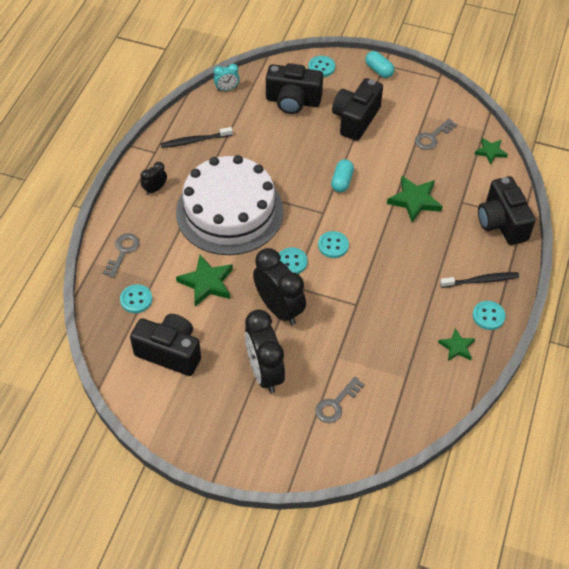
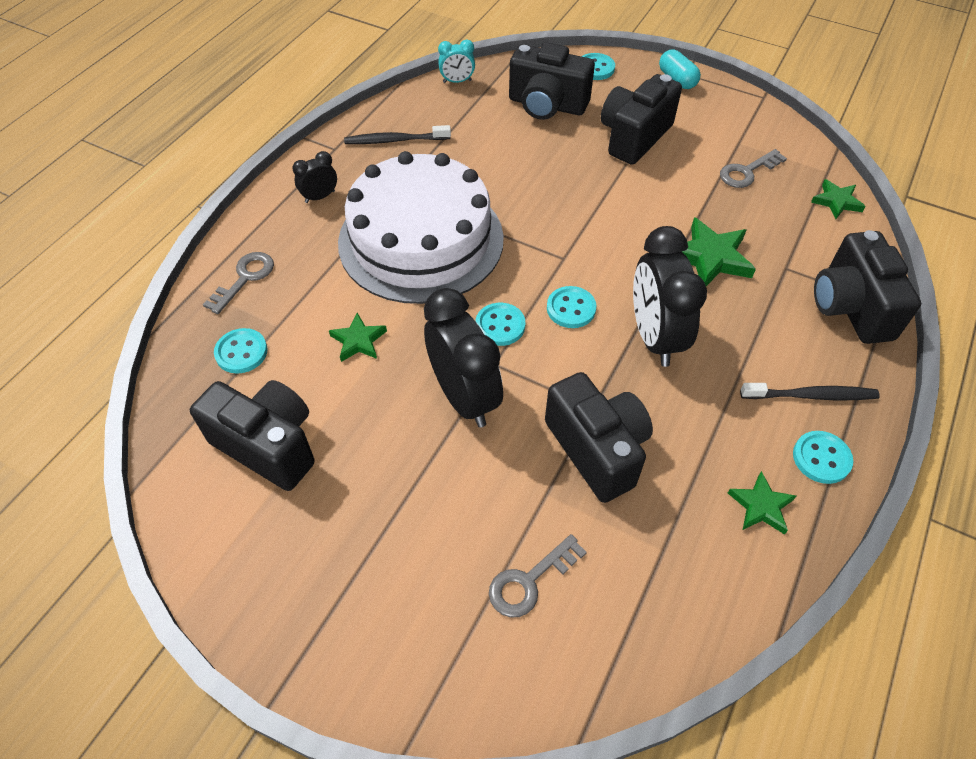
camera: 10 degrees right, 0 degrees up
green star [176,255,233,307] -> green star [329,313,387,362], size x0.61
black clock [245,310,285,394] -> black clock moved to [633,226,707,367]
turquoise capsule [331,159,354,192] -> none
none -> black camera [545,372,653,503]

